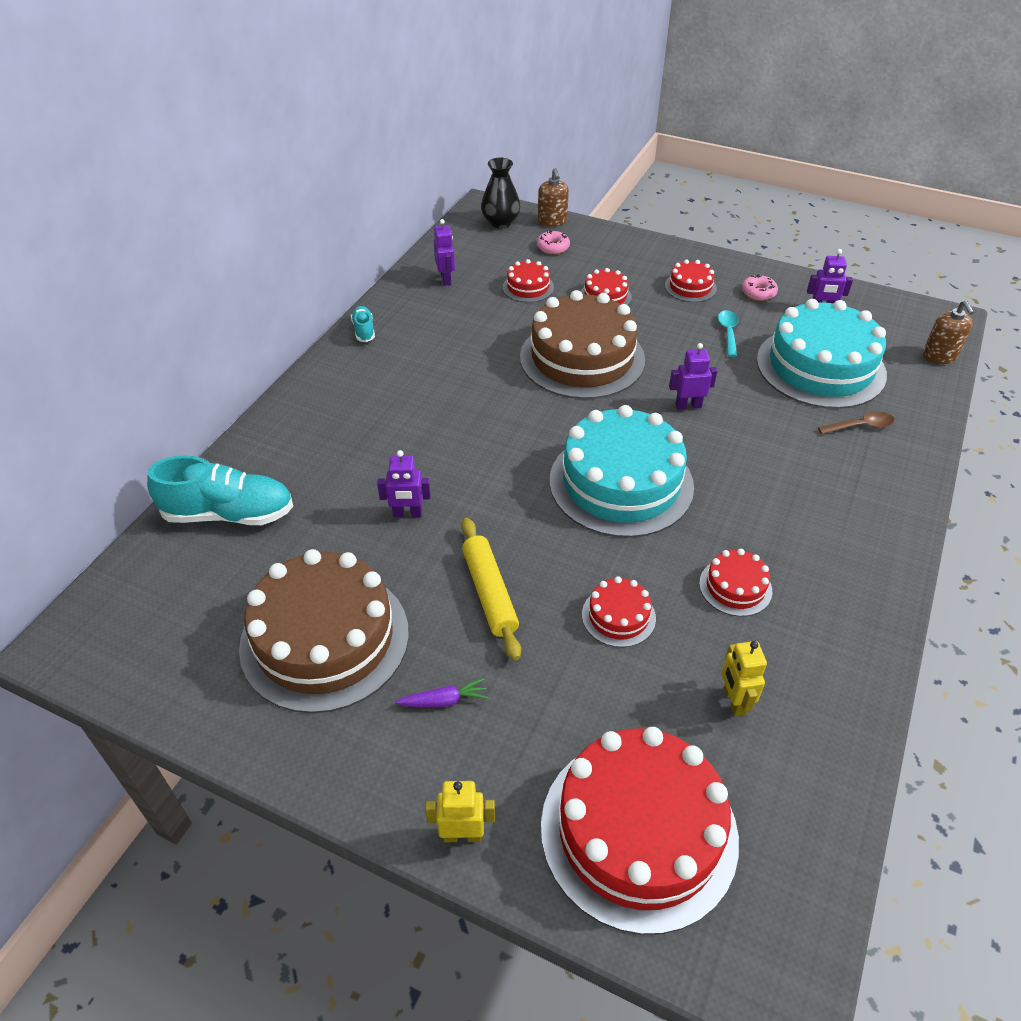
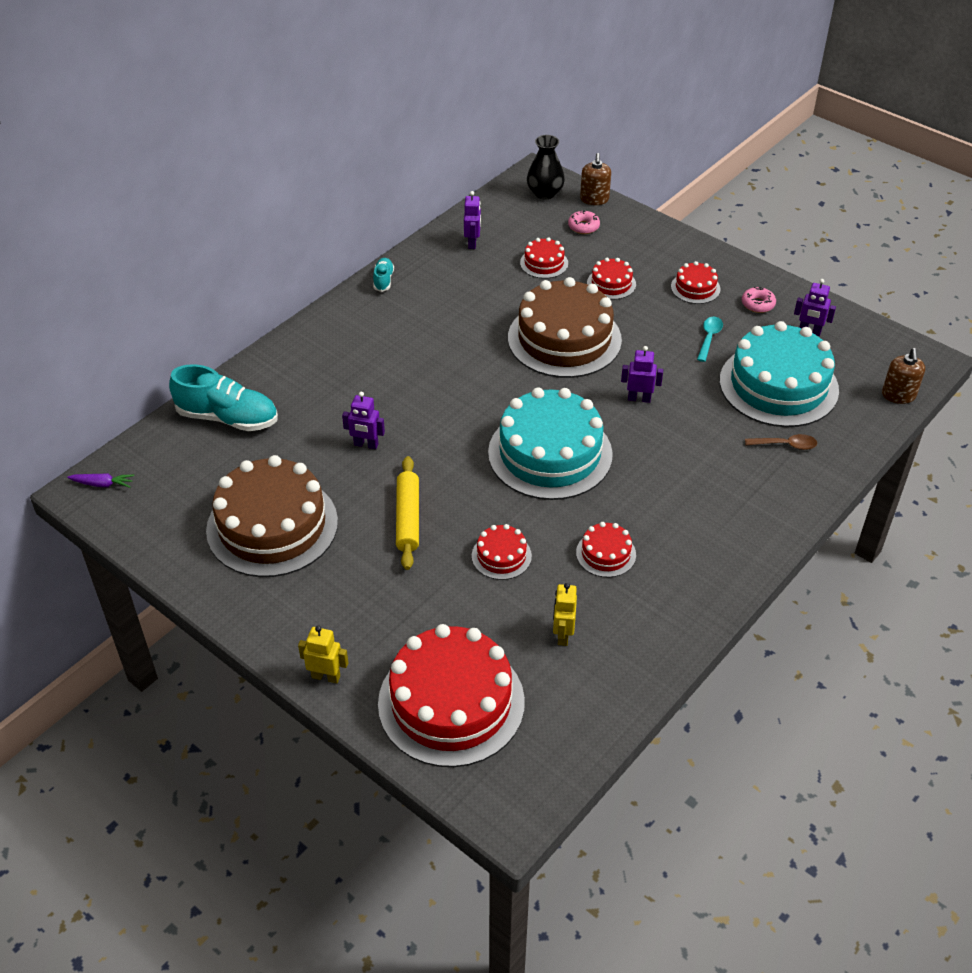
camera: 15 degrees right, 0 degrees up
purple carrot [395,678,489,707] -> purple carrot moved to [67,473,134,488]

